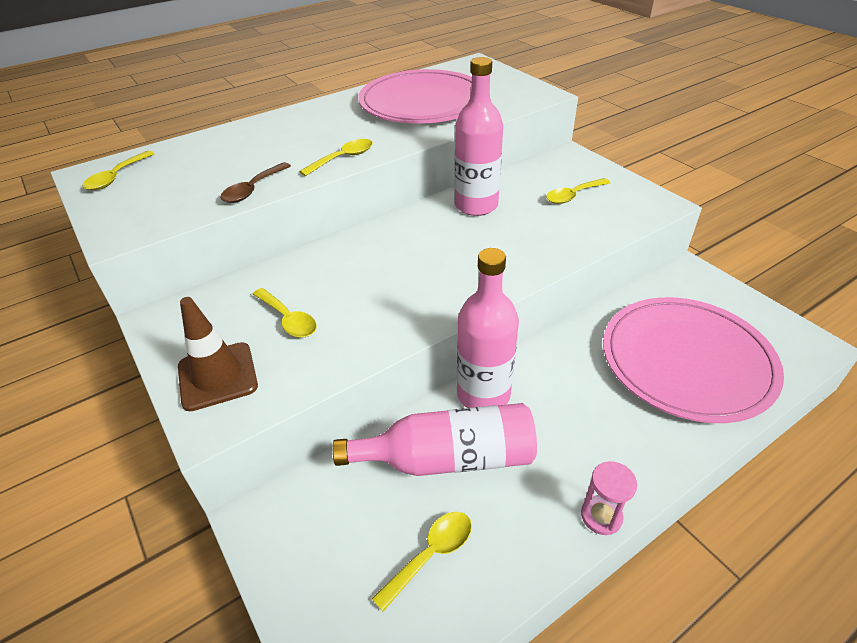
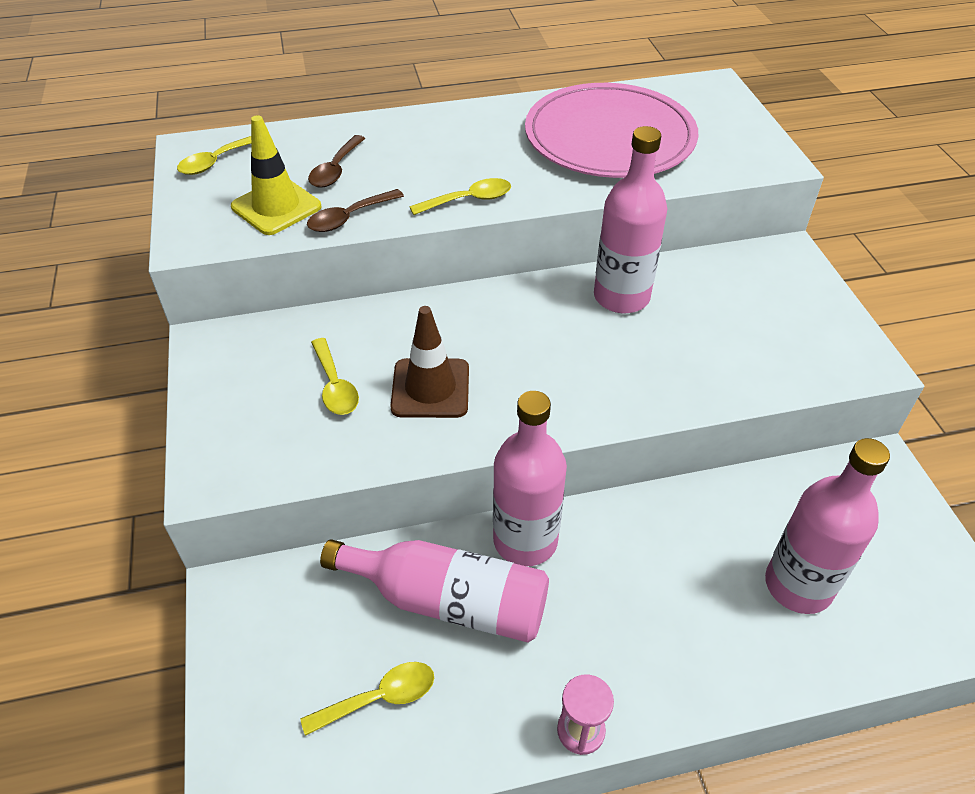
camera: 20 degrees right, 5 degrees up
brown traffic cone [178,297,258,411] -> brown traffic cone moved to [390,306,469,418]
yellow spoon [546,178,610,204] -> none
pink plate [603,297,784,423] -> pink bottle [765,438,890,614]
none -> yellow traffic cone [231,115,321,235]
none -> brown spoon [308,135,365,188]

